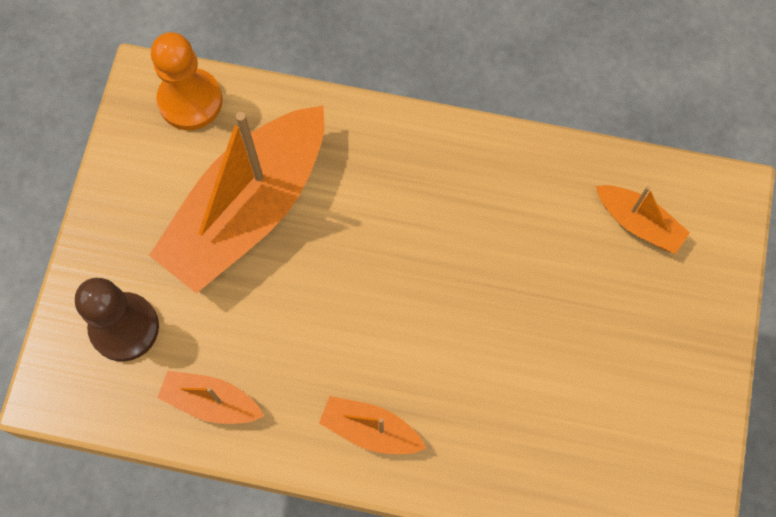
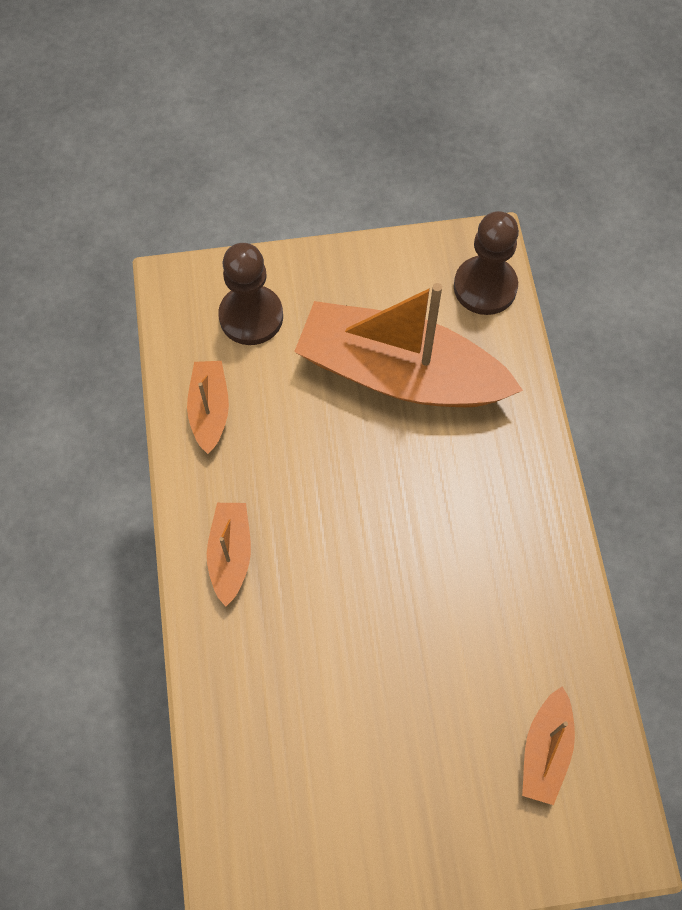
camera: 70 degrees right, 5 degrees down
orange pawn [151,32,223,130] -> brown pawn [454,211,519,315]

